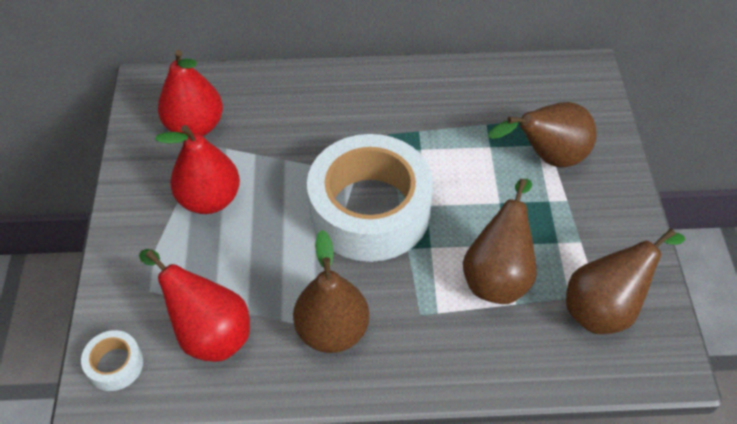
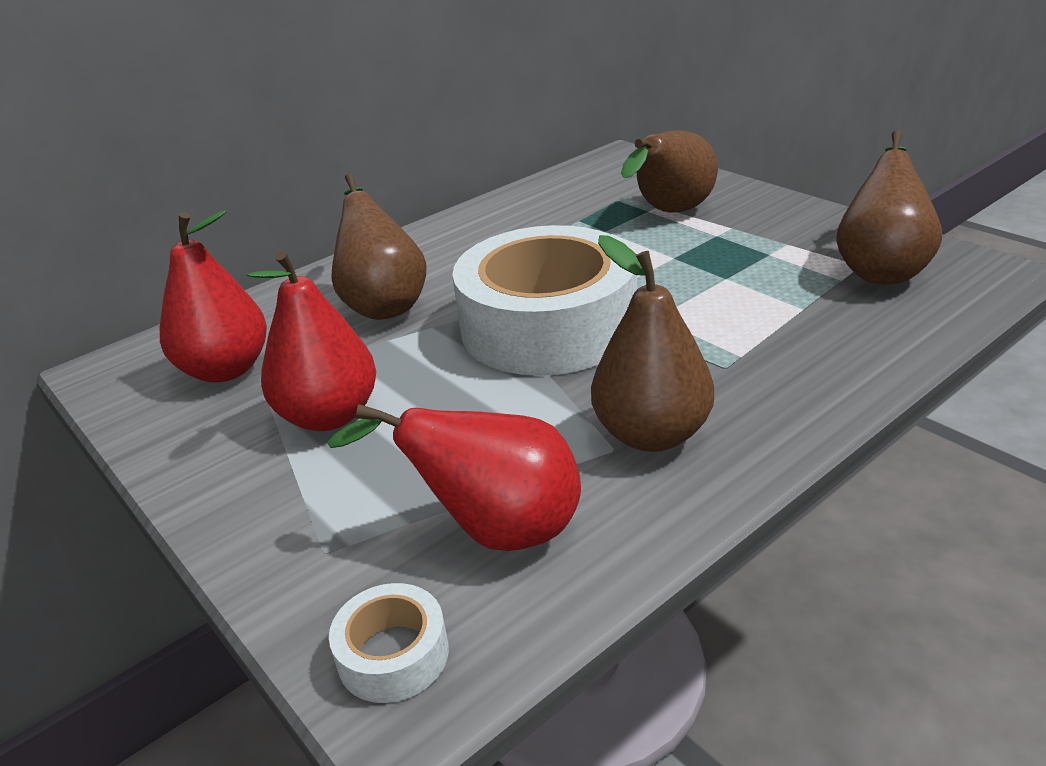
camera: 35 degrees left, 20 degrees down
brown pear [463,179,537,304] -> brown pear moved to [331,173,427,320]

